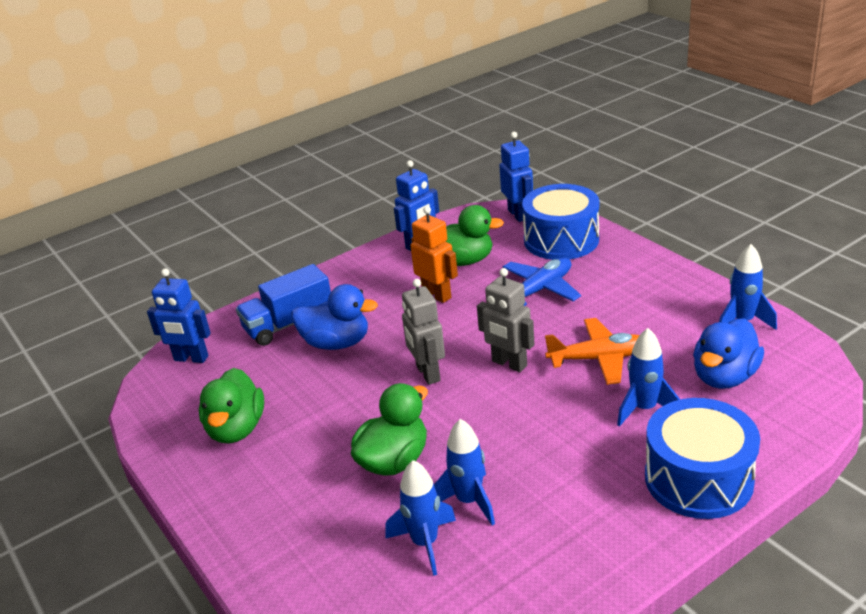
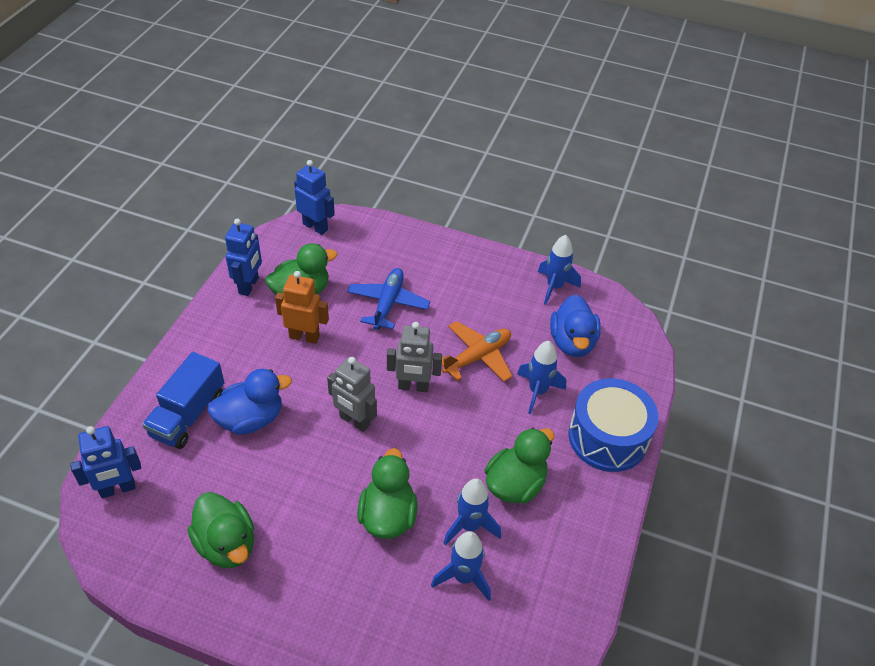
camera: 40 degrees left, 15 degrees up
blue drum [522,184,599,260] -> none
none -> green duck [484,428,554,504]

